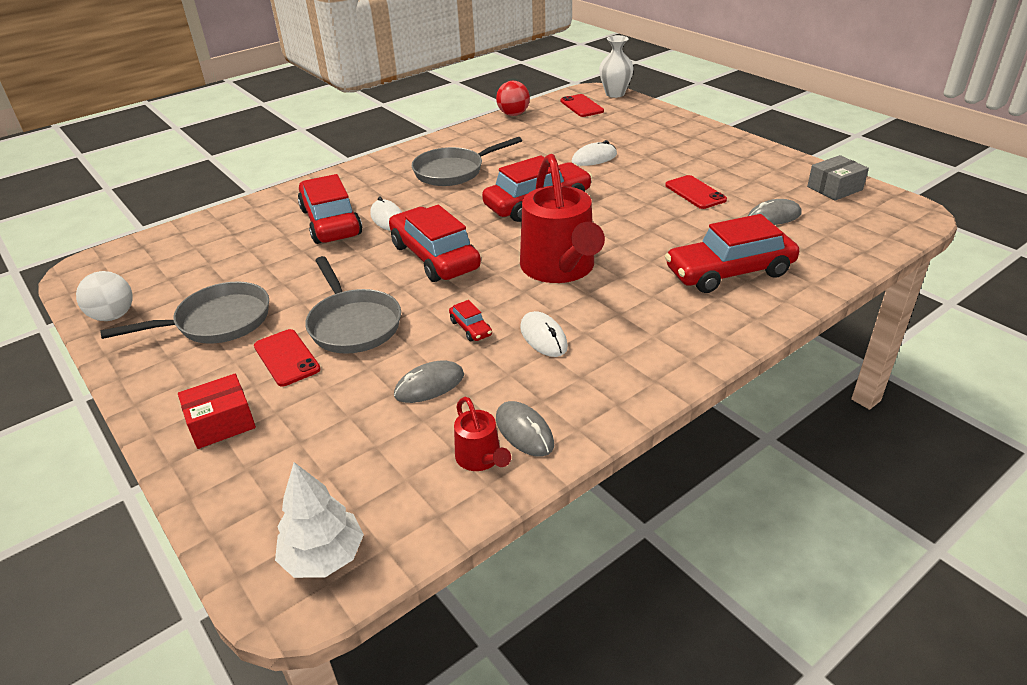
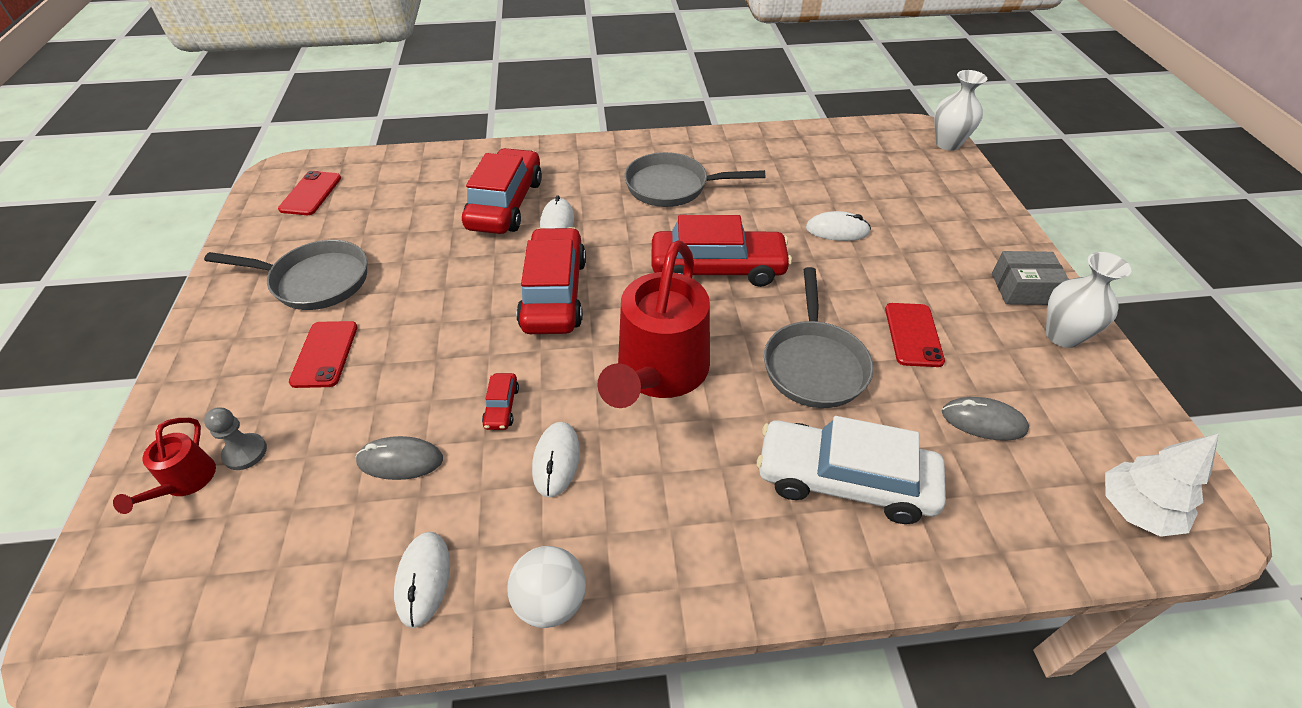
camera: 30 degrees right, 10 degrees up
white ball [76,271,133,321] -> white ball moved to [508,546,586,628]
red box [178,374,256,449] -> none
white tree [275,462,364,578] -> white tree moved to [1105,433,1219,537]
grey pan [305,256,401,354] -> grey pan moved to [764,267,873,408]
red watering can [454,397,511,471] -> red watering can moved to [113,418,216,514]
red ball [496,81,530,116] -> none
grey mouse [496,401,554,457] -> white mouse [394,532,450,628]
red phone [560,94,604,117] -> red phone moved to [278,171,341,215]
red car [665,214,799,293] -> white car [757,416,946,524]
grey box [807,155,869,201] -> grey box moved to [992,251,1069,305]
none -> grey pawn [204,408,267,470]
none -> white vase [1046,252,1131,348]

